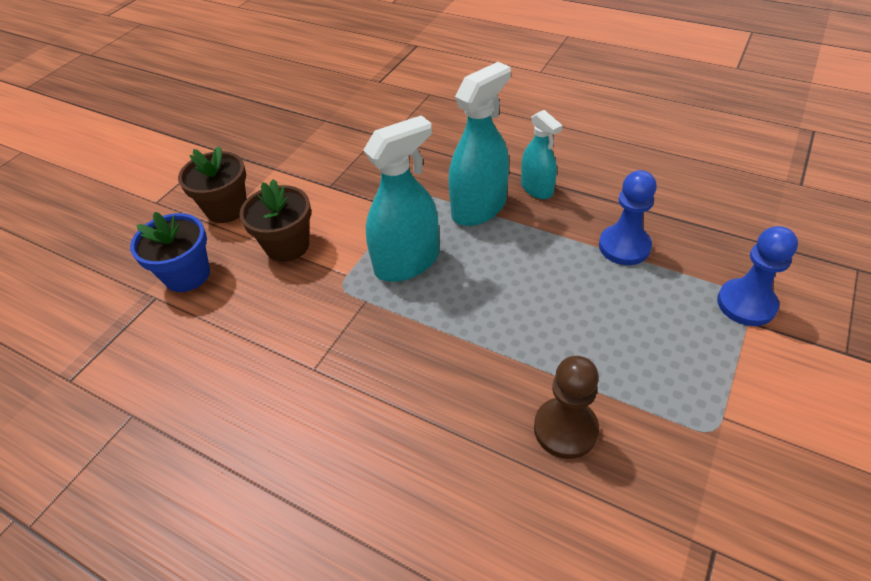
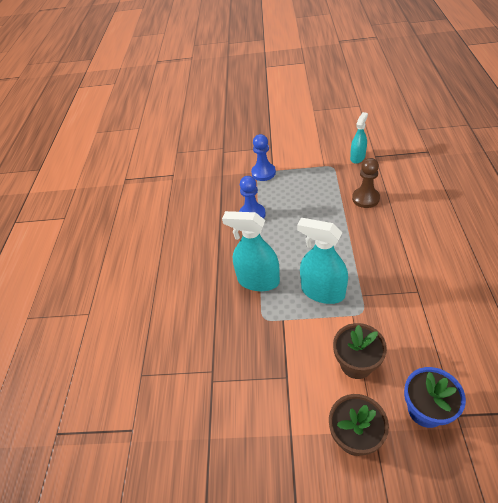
camera: 115 degrees left, 0 degrees up
turquoise spray bottle [521,110,563,199] -> turquoise spray bottle moved to [350,112,368,164]

